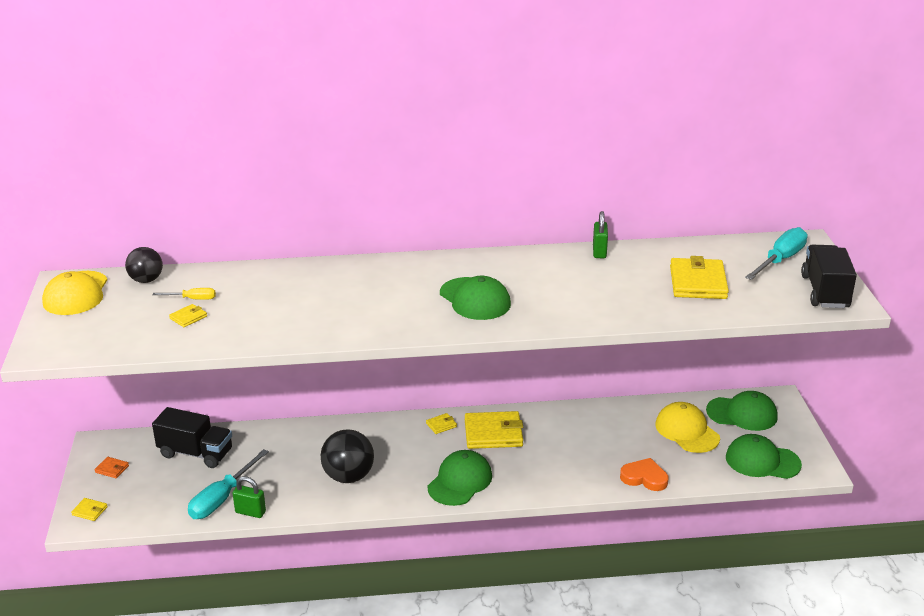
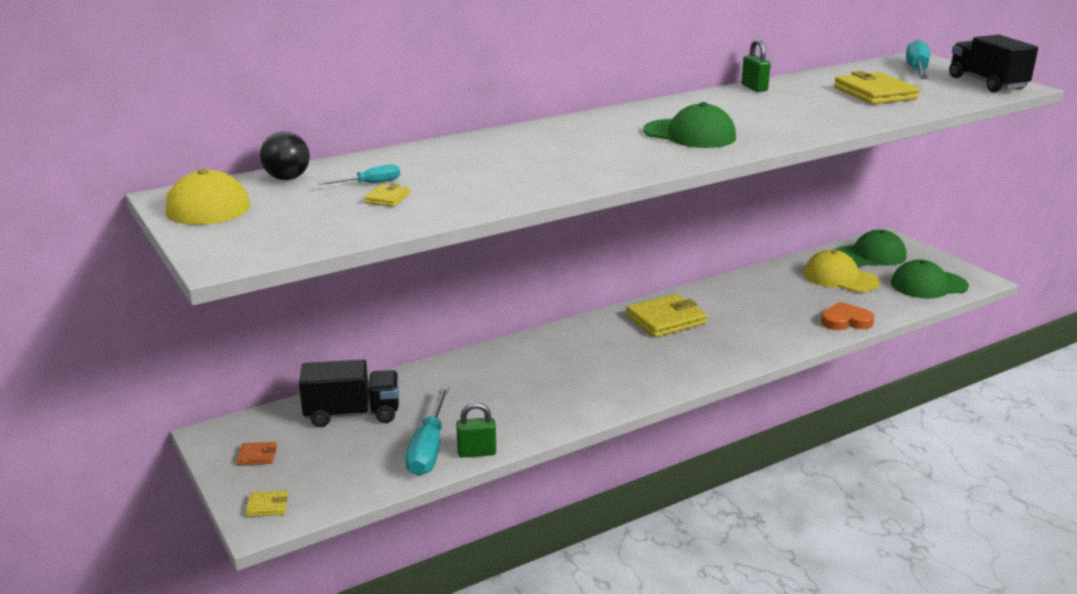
camera: 25 degrees left, 5 degrees down
yellow screwdriver [152,288,216,300] -> turquoise screwdriver [318,164,400,185]
black ball [321,429,374,483] -> none
yellow wallet [426,413,457,434] -> none
green cap [427,450,492,506] -> none

